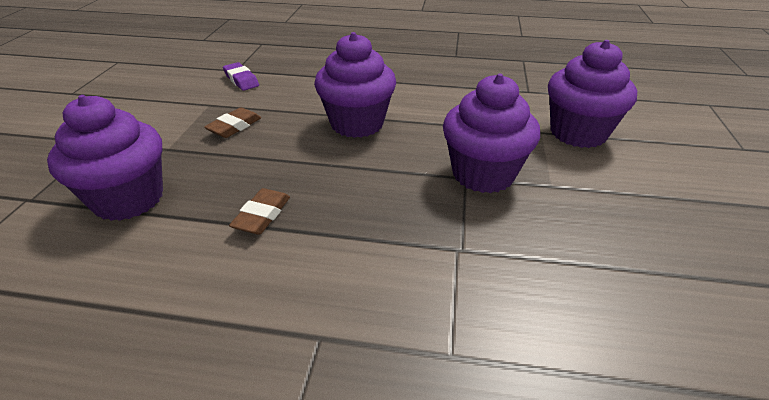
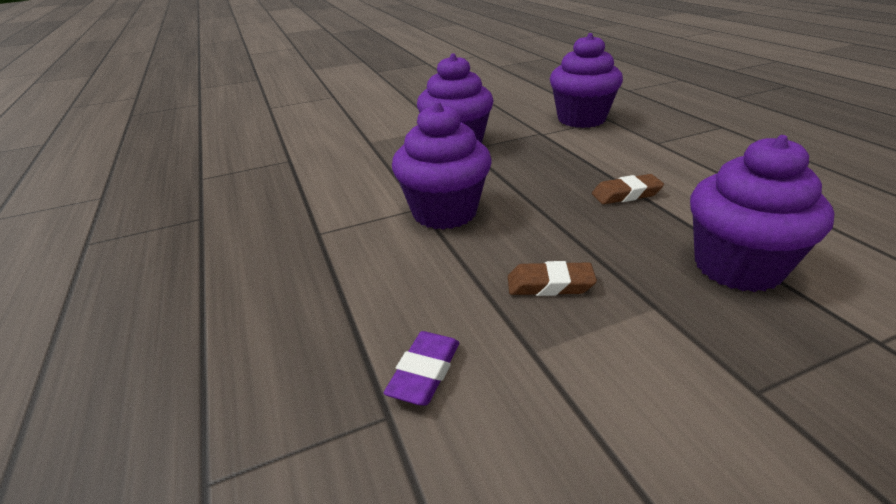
camera: 120 degrees left, 5 degrees down
purple cupcake [548,40,637,148] -> purple cupcake moved to [550,33,623,128]

